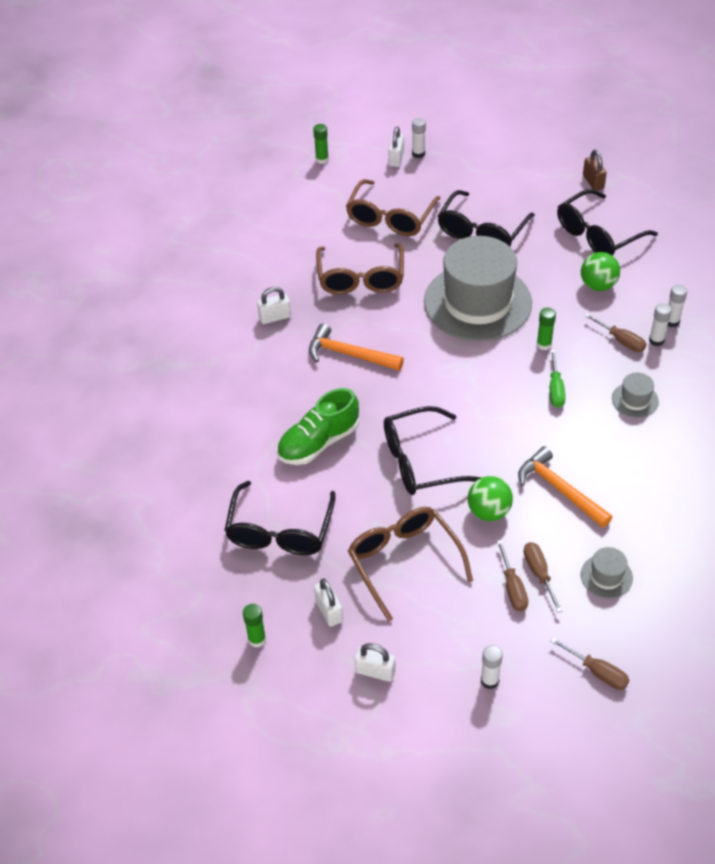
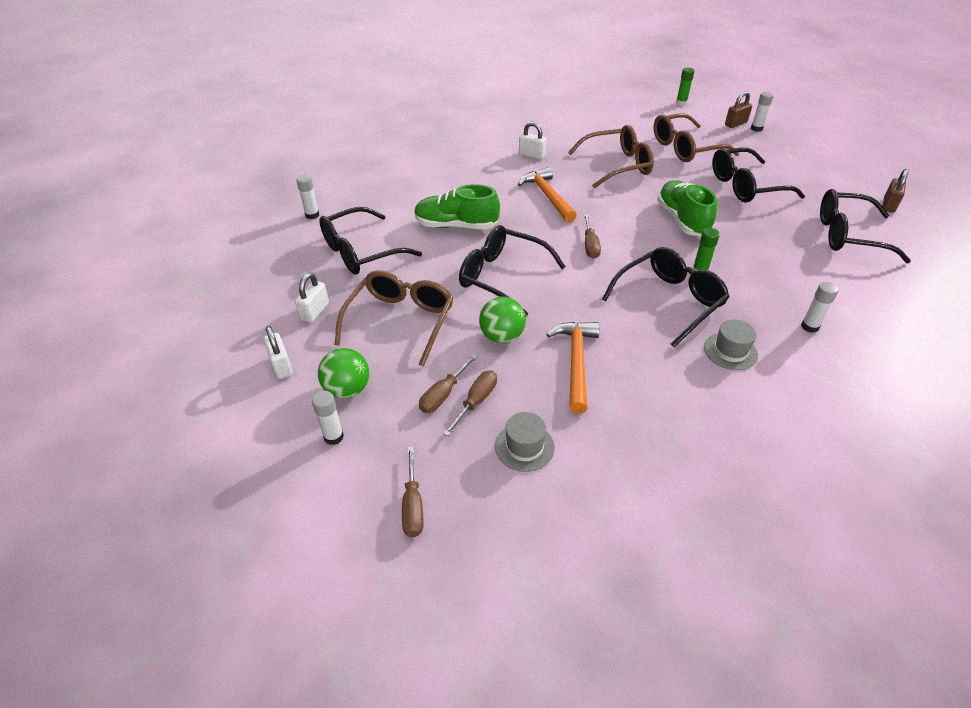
camera: 45 degrees right, 5 degrees down
green glue stick [243,604,266,647] -> none
brown glasses [316,243,404,294] -> brown glasses turned 150 degrees counterclockwise [568,125,654,188]
white padlock [389,126,404,167] -> brown padlock [725,91,752,128]
grey hat [424,236,532,341] -> green shoe [657,180,717,236]
green screwdriver [550,350,566,408] -> black glasses [602,247,729,347]
green ball [581,252,620,291] -> green ball moved to [318,348,369,398]
brown screwdriver [584,313,646,352] -> brown screwdriver moved to [584,214,601,259]
white glue stick [668,285,687,327] -> white glue stick moved to [296,175,319,219]

